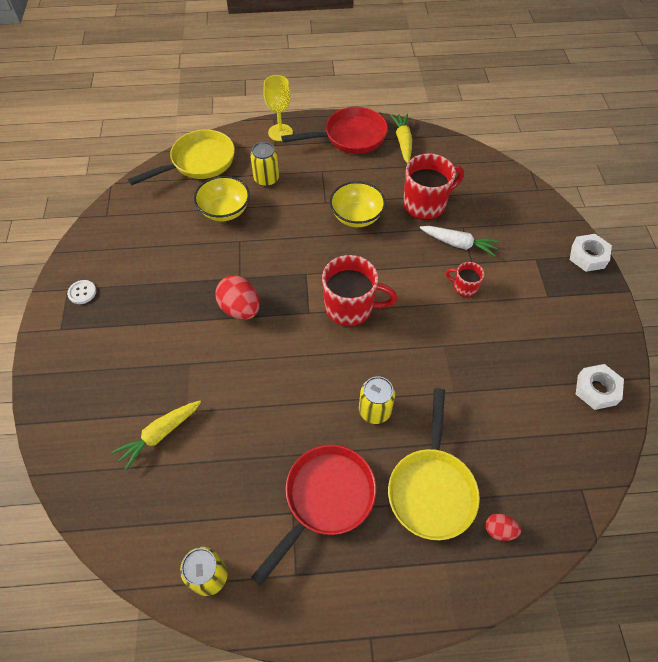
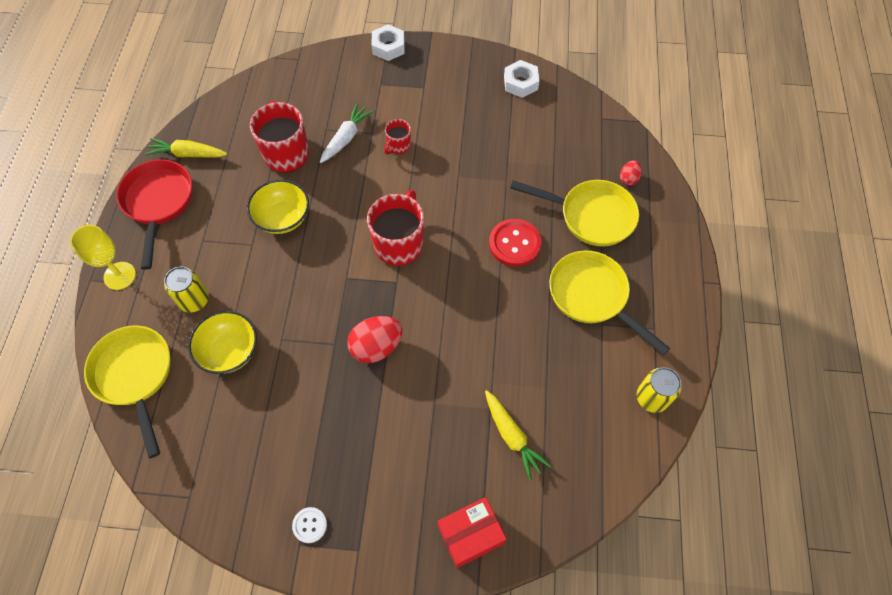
camera: 80 degrees left, 5 degrees up
red pan [251,445,376,586] -> yellow pan [549,251,670,355]
yellow can [359,376,395,424] -> red button [489,219,542,267]
none -> red box [438,497,507,568]

